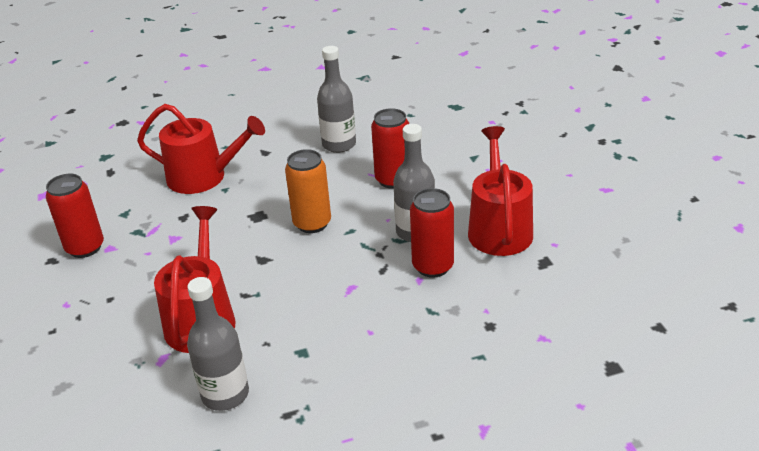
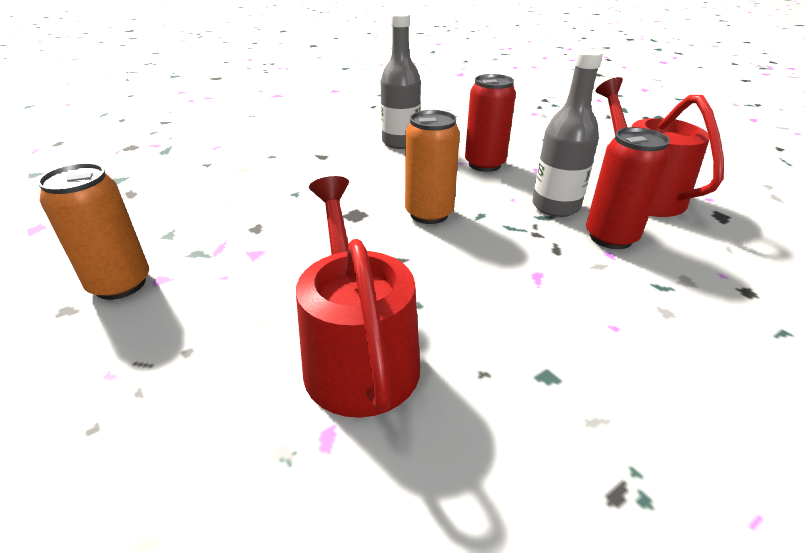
camera: 20 degrees left, 0 degrees up
red can [46,174,104,258] -> orange can [38,163,149,300]
red watering can [137,104,265,194] -> none
grey bottle [187,277,249,411] -> none

